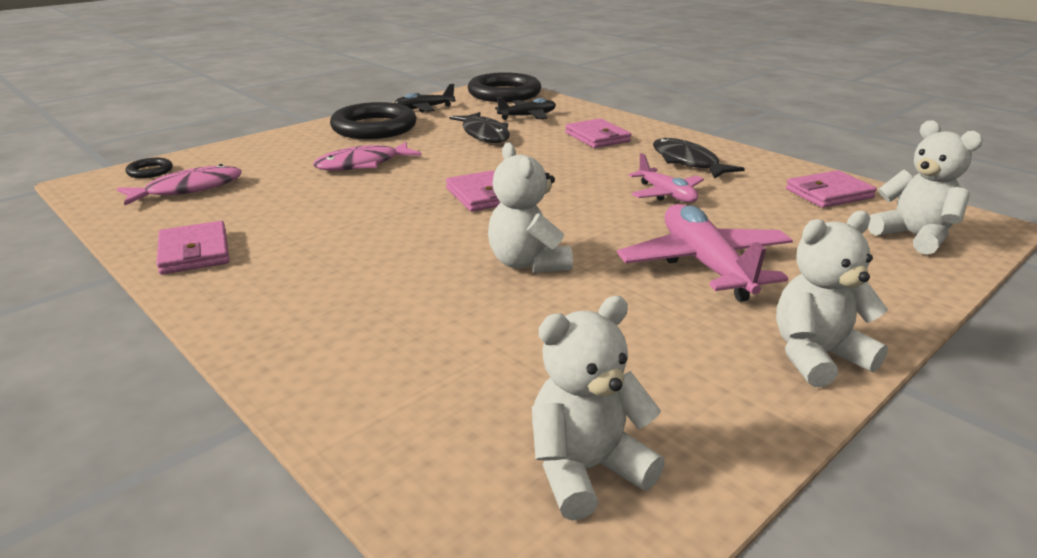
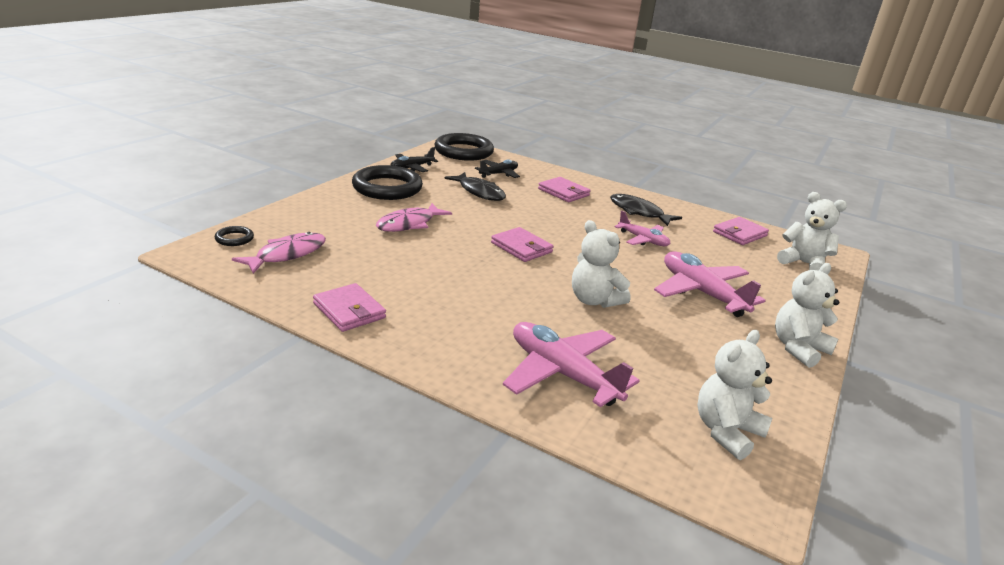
camera: 20 degrees left, 0 degrees up
none -> pink plane [503,322,640,407]

